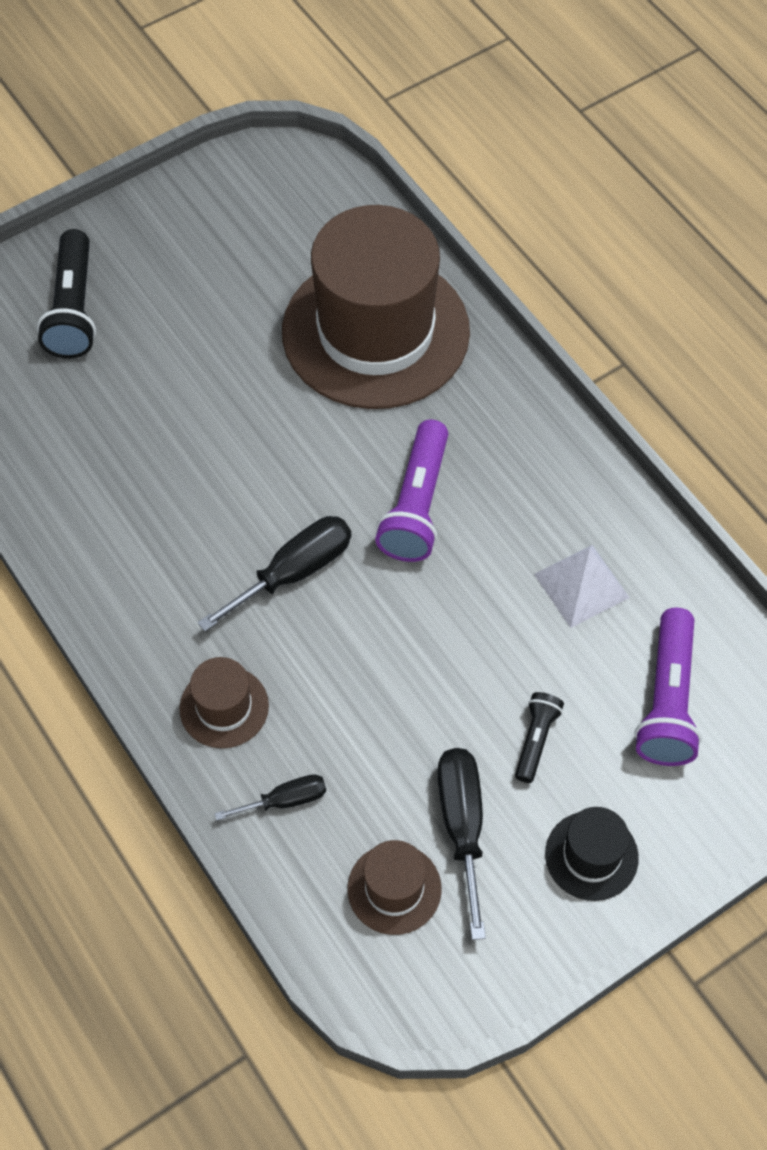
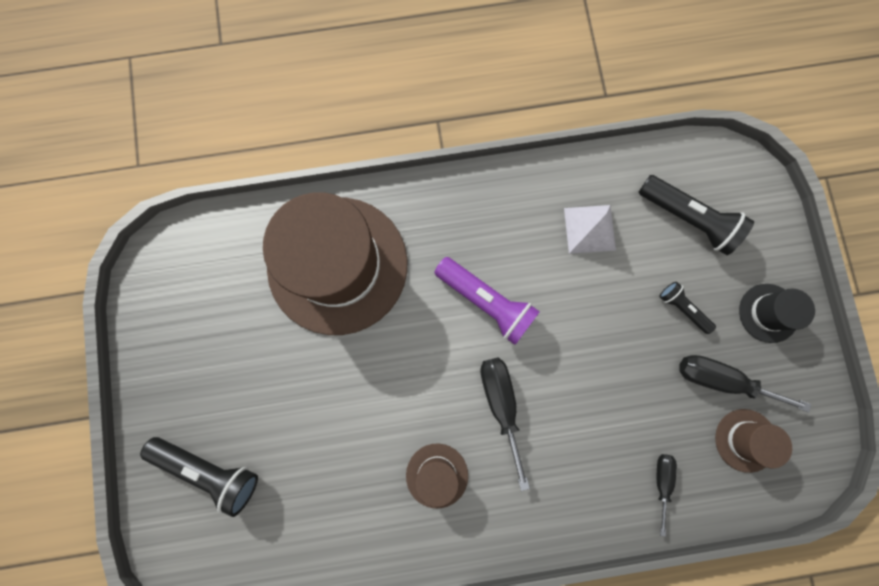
camera: 65 degrees left, 20 degrees up
brown hat [179,657,269,748] -> brown hat moved to [406,444,468,509]
purple flashlight [635,608,702,766] -> black flashlight [638,175,754,255]

